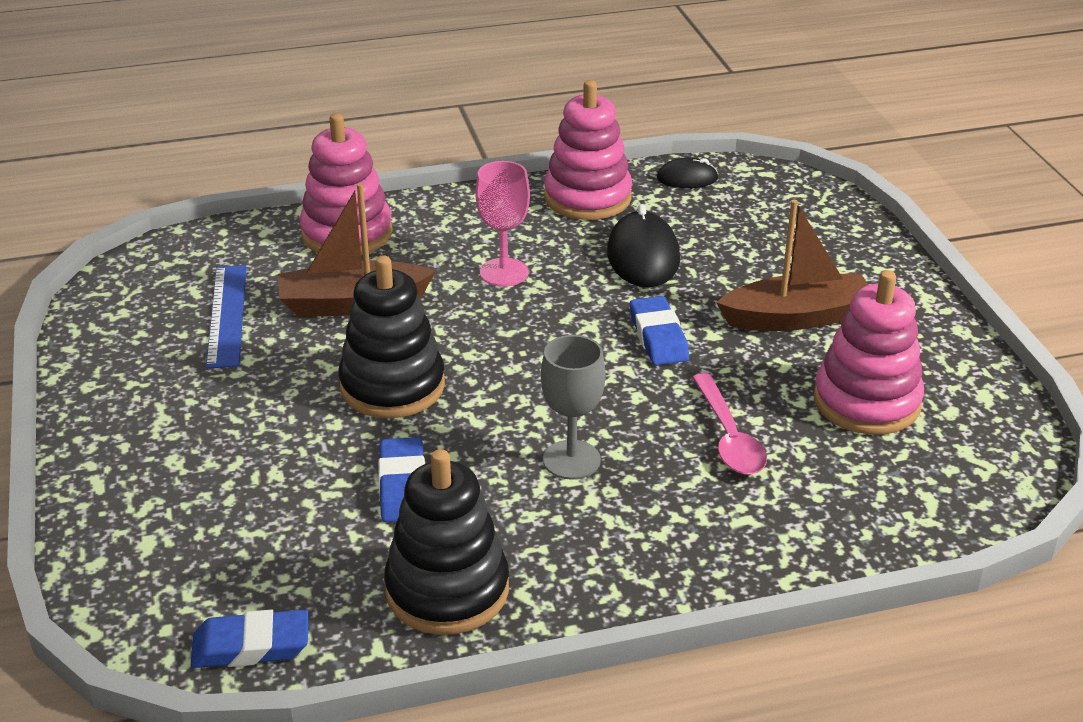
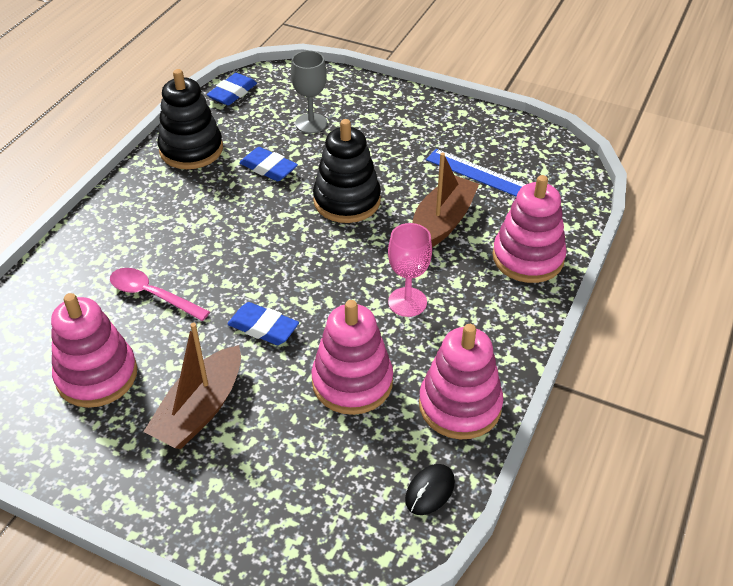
camera: 130 degrees right, 10 degrees up
grey goblet [541,335,606,480] -> grey goblet moved to [291,50,327,133]
black mouse [607,204,680,287] -> pink stacking toy [311,300,393,415]

